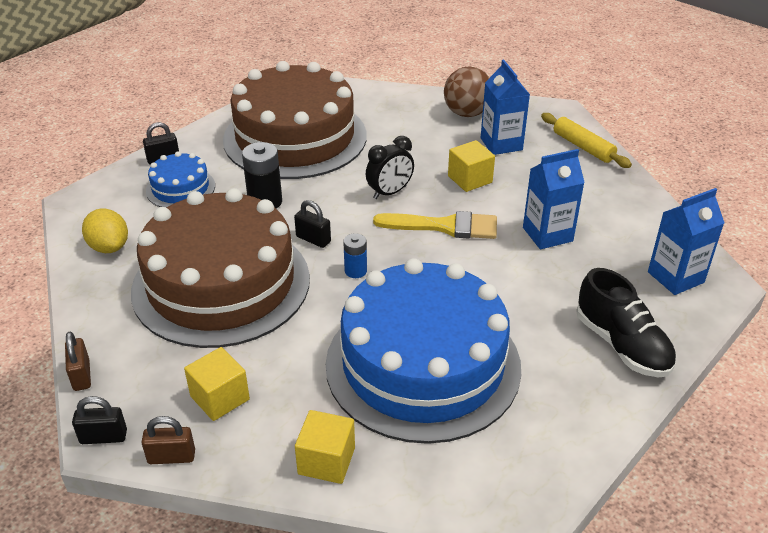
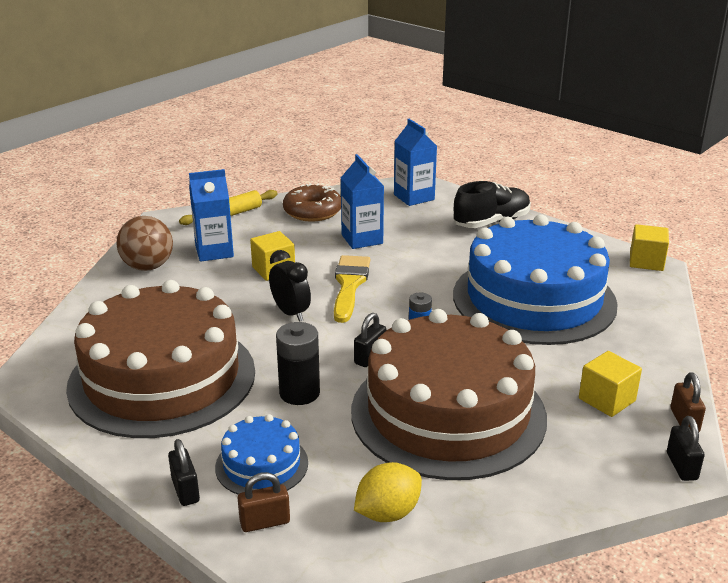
camera: 90 degrees left, 10 degrees down
brown padlock [65,332,91,391] -> brown padlock moved to [238,472,290,532]
yellow cube [295,410,355,484] -> yellow cube moved to [630,224,669,271]
none -> brown donut [283,183,341,222]

